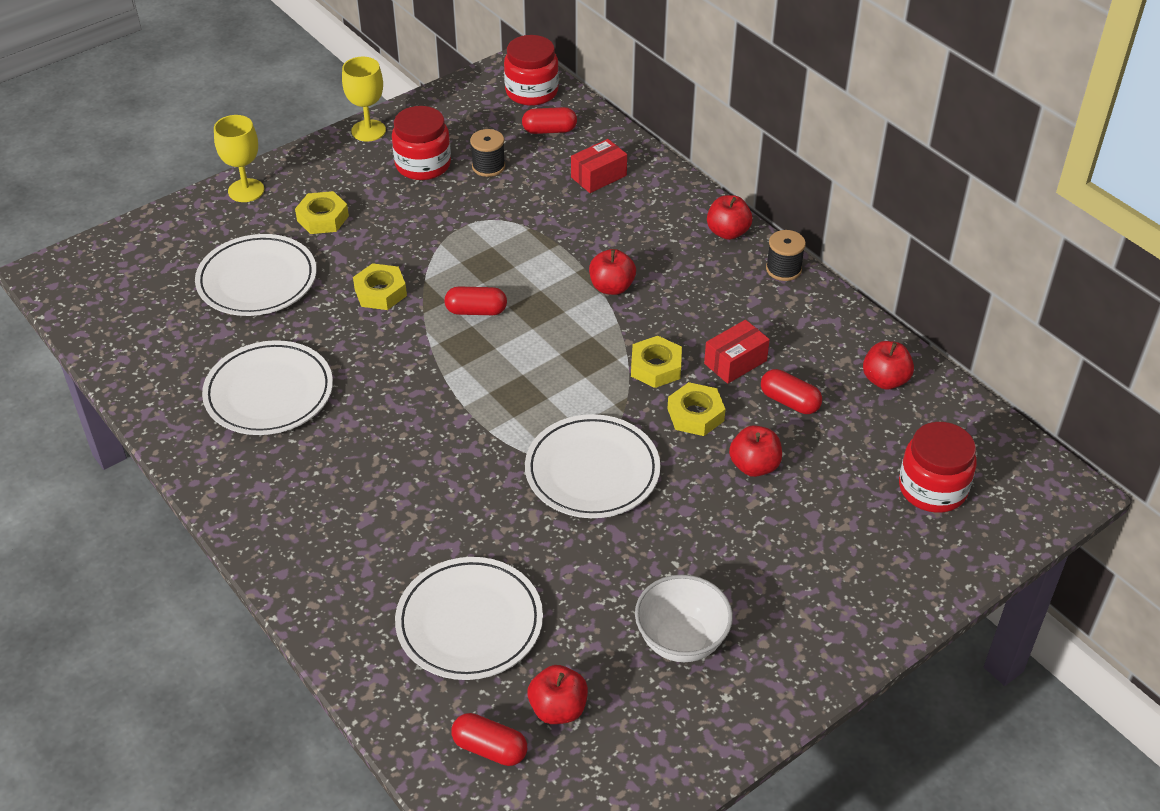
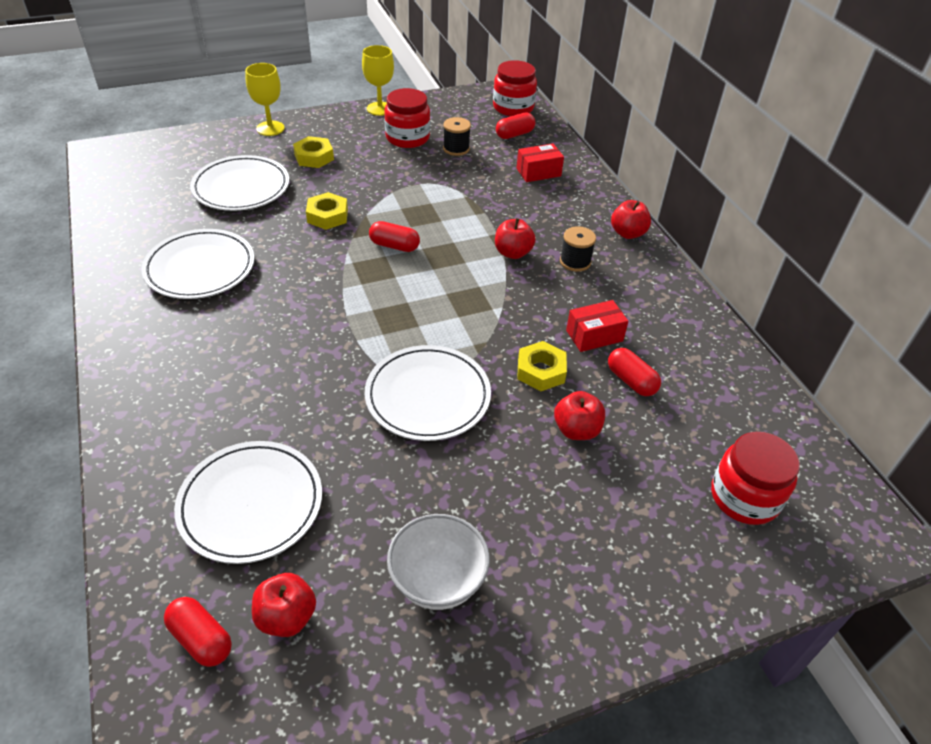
camera: 15 degrees right, 0 degrees up
red capsule [522,107,577,134] -> red capsule turned 45 degrees counterclockwise [496,113,535,139]
yellow nut [631,336,682,388] -> none
black spool [766,230,806,281] -> black spool moved to [560,226,596,272]
red apple [863,341,914,389] -> none

